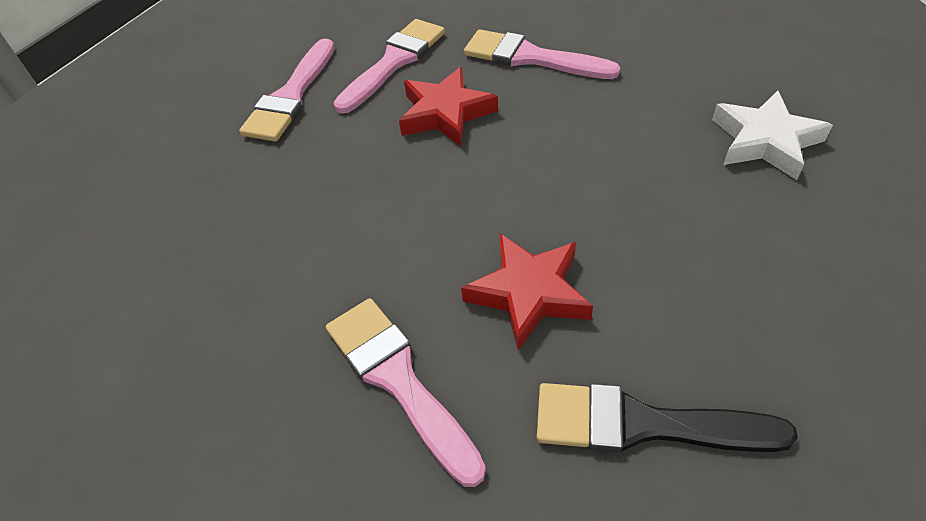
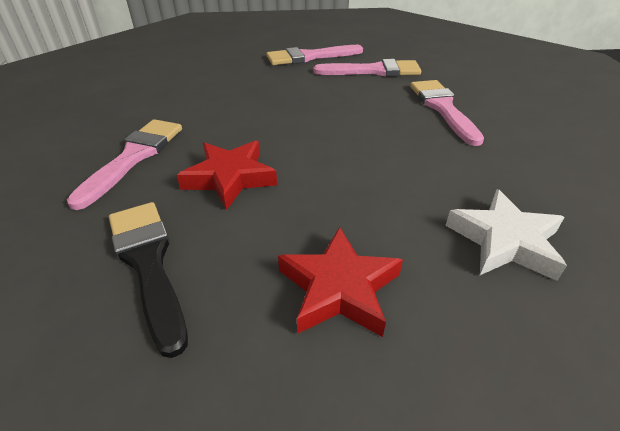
camera: 50 degrees right, 10 degrees down
red star [399,67,498,146] -> red star moved to [278,227,403,337]

